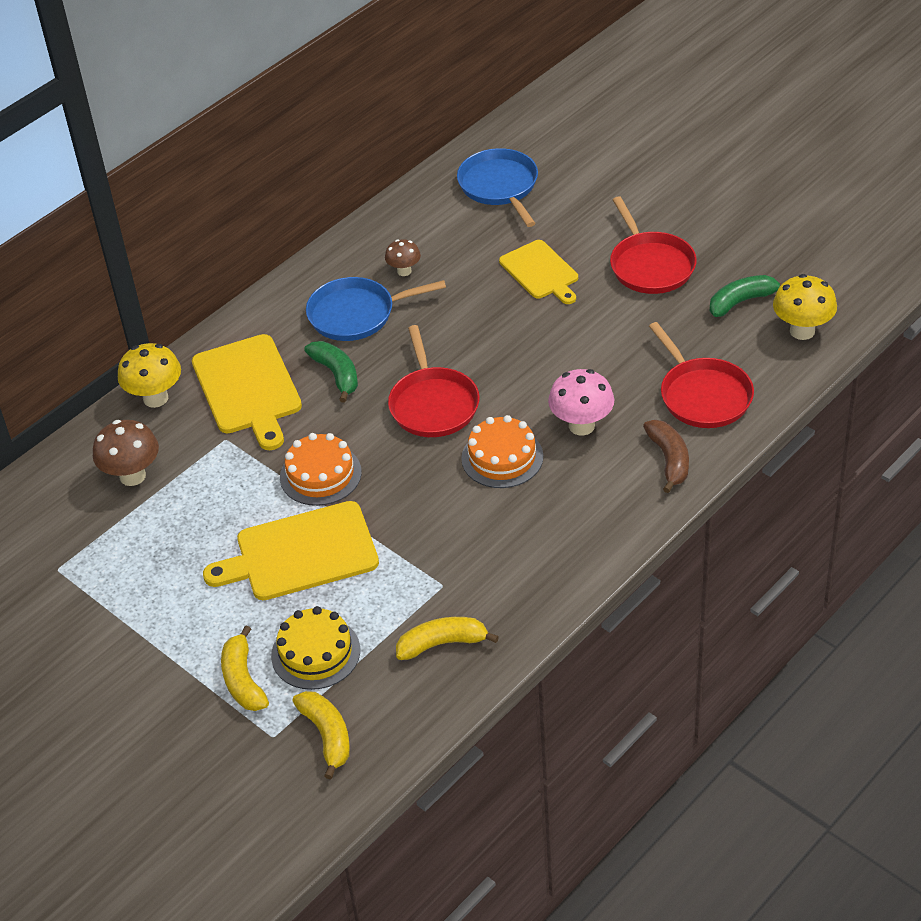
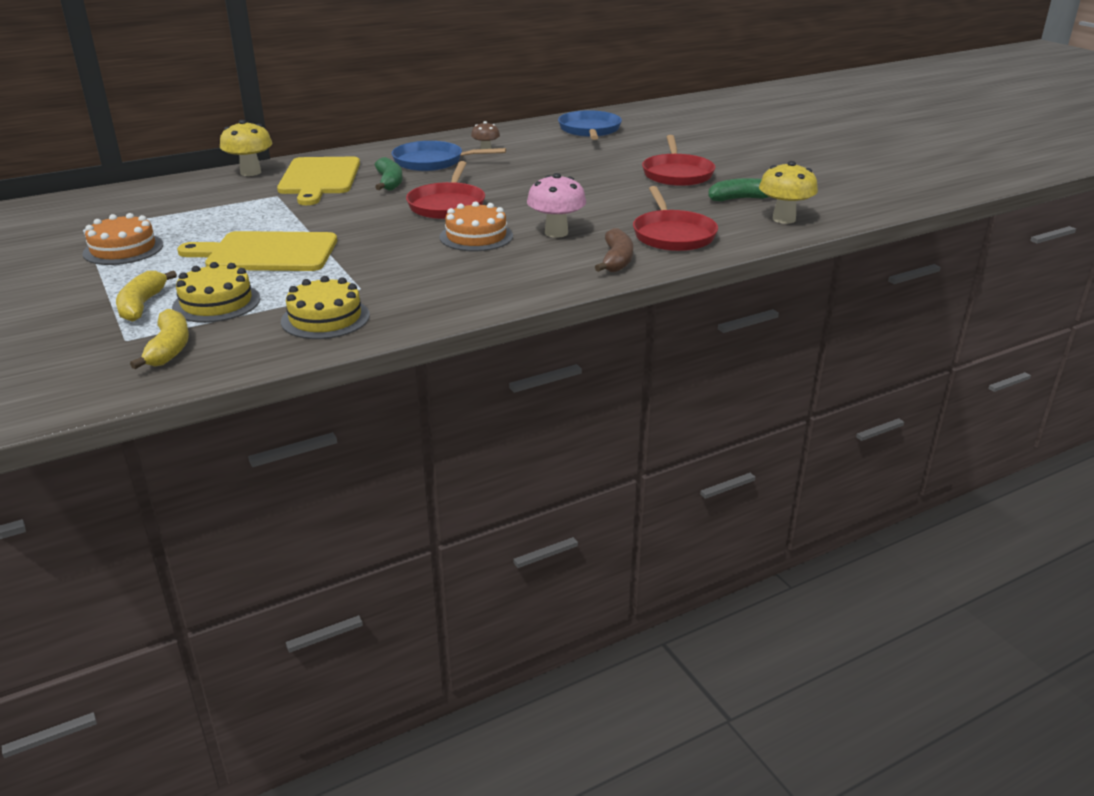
camera: 15 degrees right, 15 degrees down
brown mushroom [93,420,159,486] -> none
orange cake [280,433,362,506] -> orange cake moved to [82,213,163,265]
yellow banana [396,617,499,660] -> yellow cake [281,276,370,339]
yellow cutting board [499,240,578,304] -> none

